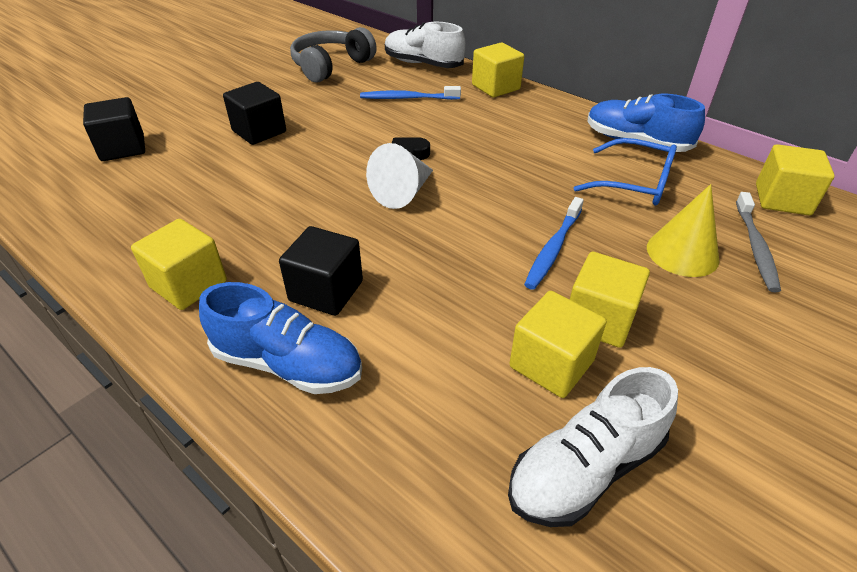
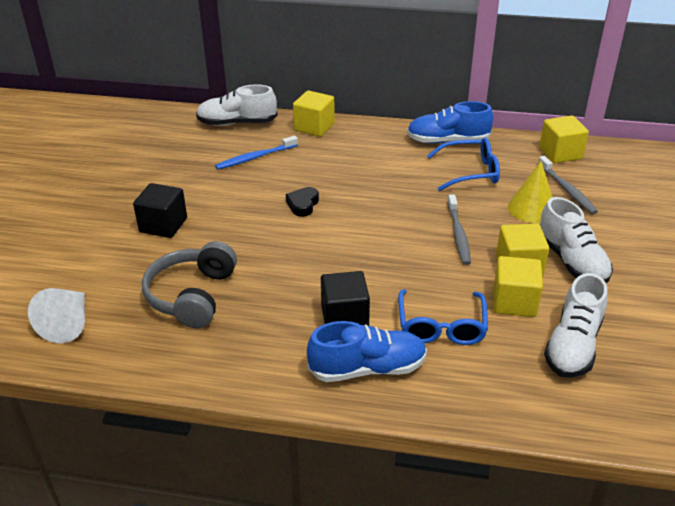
camera: 30 degrees left, 5 degrees down
black cube [83,97,145,161] -> none
yellow cube [131,219,227,310] -> none
grey headphones [290,27,376,83] -> grey headphones moved to [142,241,237,328]
white cone [366,143,433,209] -> white cone moved to [28,288,85,343]
blue toothbrush [524,197,584,290] -> grey toothbrush [447,194,471,265]
none -> blue glasses [398,289,488,345]
none -> white shoe [540,197,613,283]

